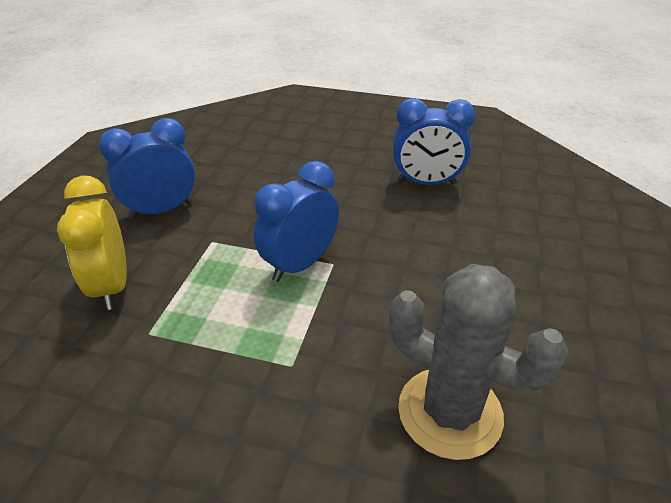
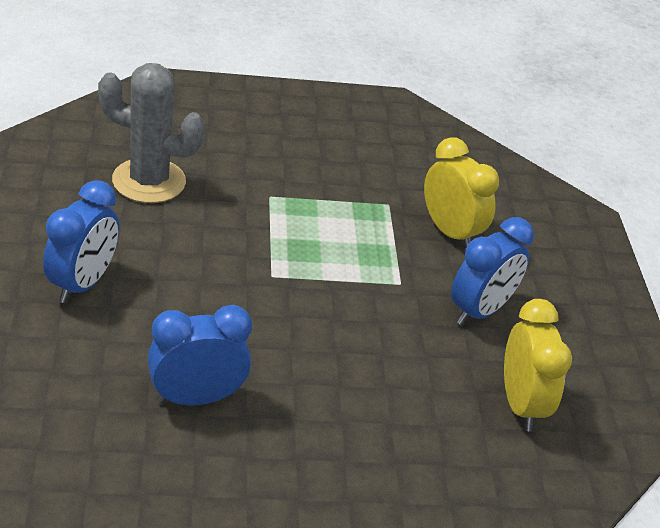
camera: 155 degrees right, 0 degrees up
blue clock [254,161,339,282] -> blue clock moved to [43,180,119,303]
none -> yellow clock [504,299,572,432]

